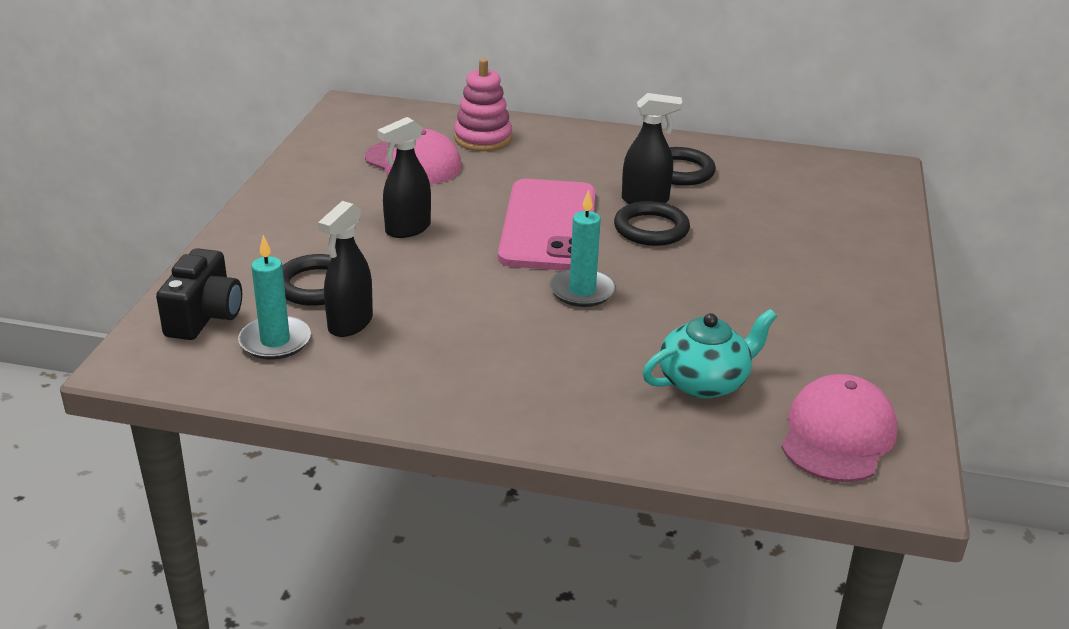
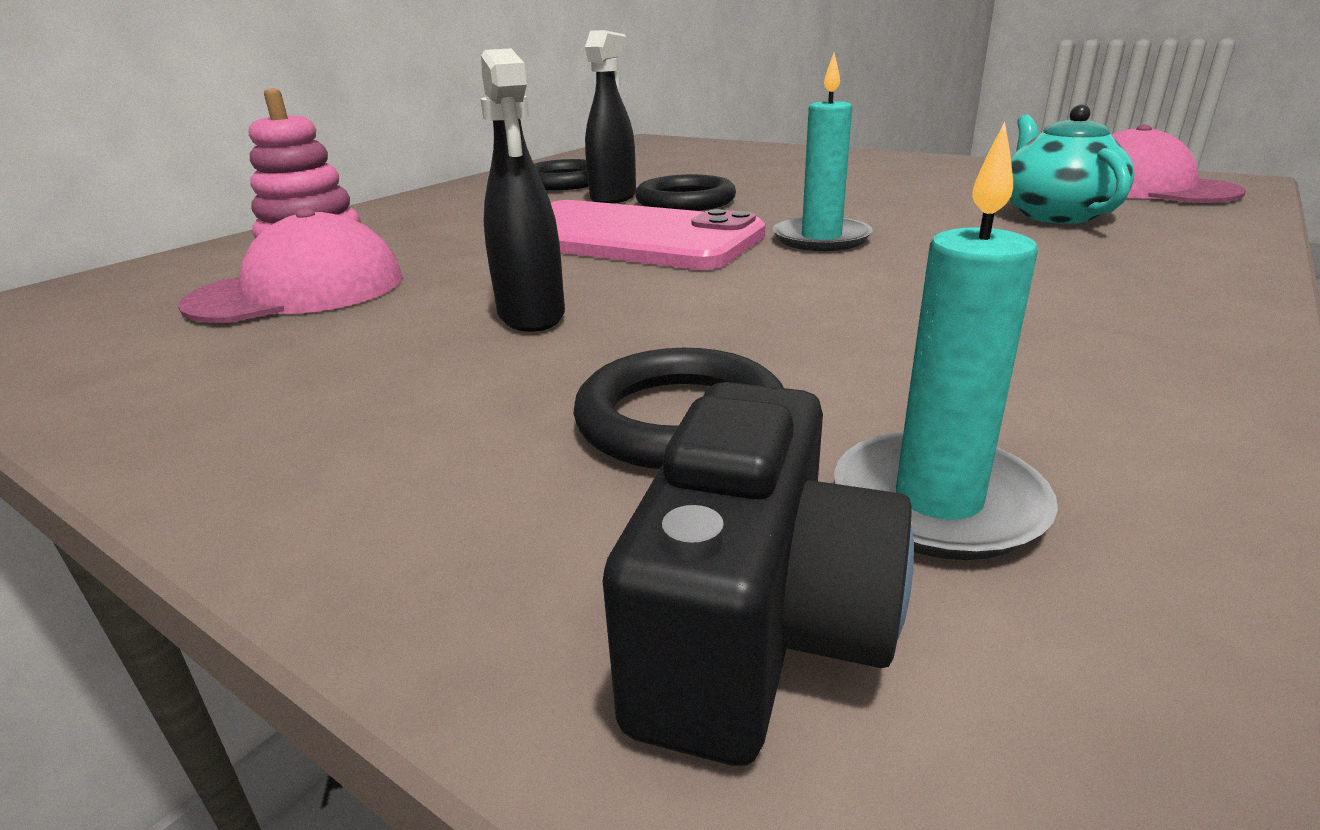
camera: 65 degrees left, 5 degrees down
black camera [156,248,242,340] -> black camera turned 75 degrees clockwise [603,382,914,766]
black spray bottle [318,201,373,337] -> none

